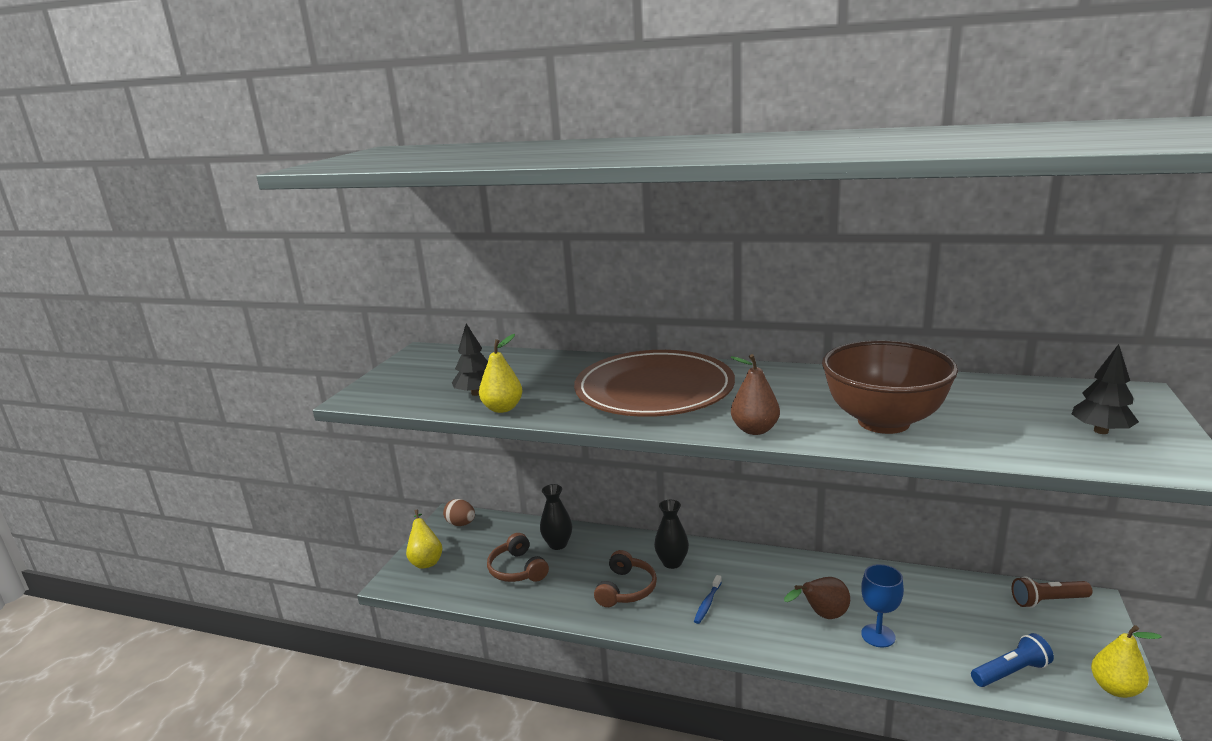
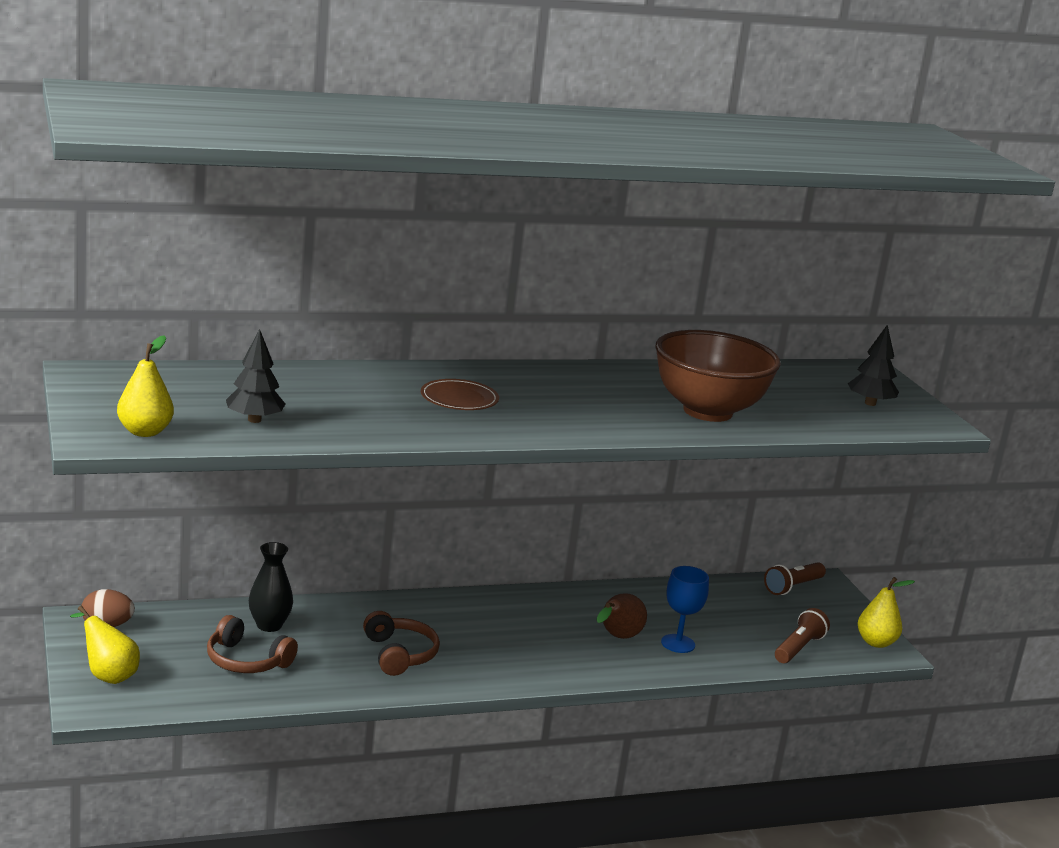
camera: 40 degrees left, 0 degrees up
yellow pear [479,334,522,413] -> yellow pear moved to [117,335,174,437]
brown plate [574,350,735,417] -> brown plate [421,379,499,410], size x0.42
black vase [654,500,689,569] -> none
blue toothbrush [694,575,722,624] -> none
brown pear [730,354,780,435] -> none
blue flashlight [971,633,1054,687] -> brown flashlight [775,608,830,663]

